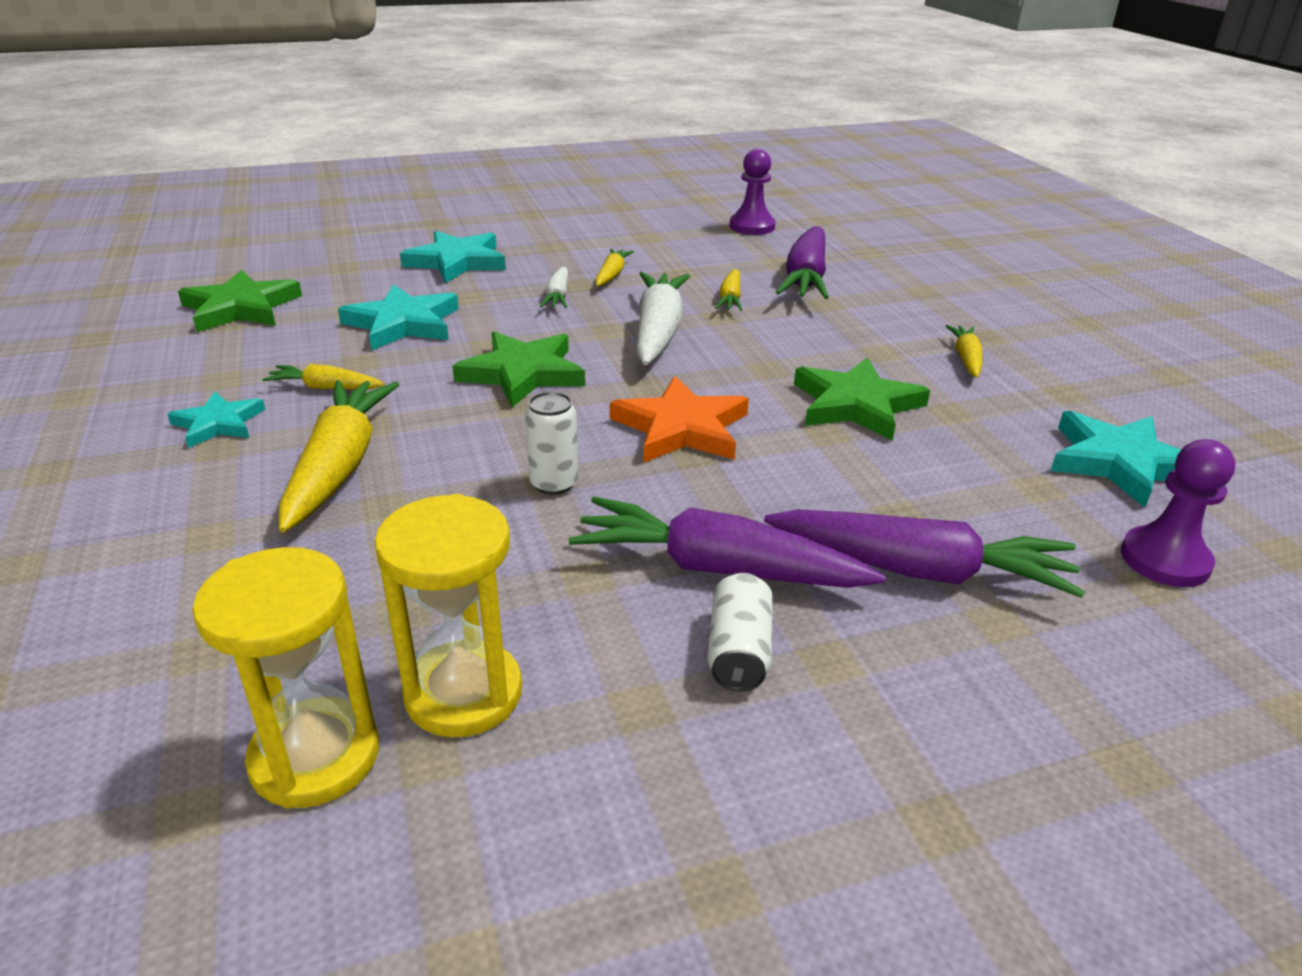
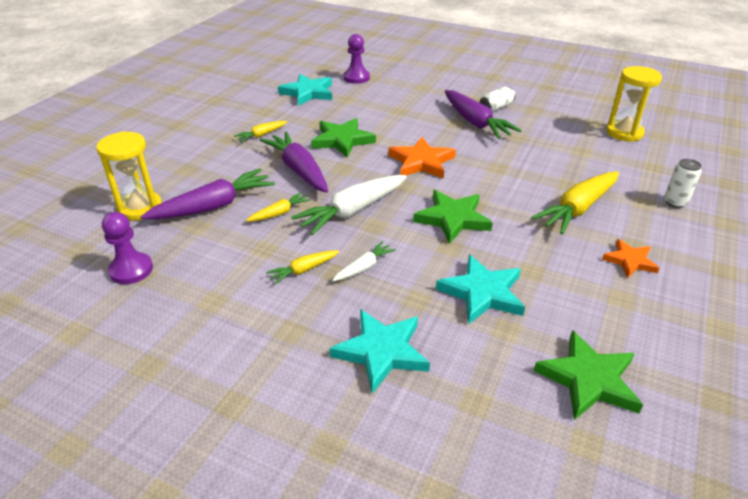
camera: 135 degrees left, 5 degrees up
turquoise star [167,392,265,448] -> orange star [602,239,660,278]
yellow carrot [262,364,385,389] -> none
yellow hourglass [374,494,522,737] -> yellow hourglass moved to [96,131,162,221]
white can [525,391,578,495] -> white can moved to [664,159,702,208]
purple carrot [764,509,1085,598] -> purple carrot moved to [260,131,328,193]

